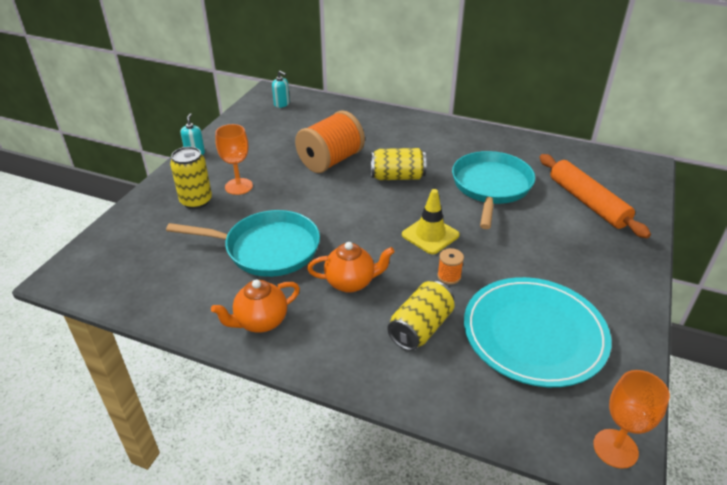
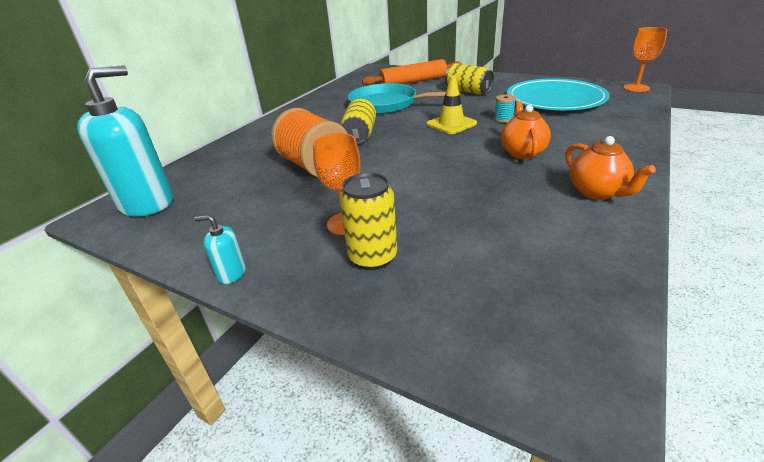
camera: 80 degrees left, 5 degrees down
turquoise pan [166,210,320,277] -> none
turquoise soap dispenser [272,71,290,108] -> turquoise soap dispenser [77,65,173,217], size x2.44
yellow can [387,281,454,351] -> yellow can moved to [445,63,494,95]
orange spool [437,248,464,284] -> turquoise spool [494,94,516,123]

